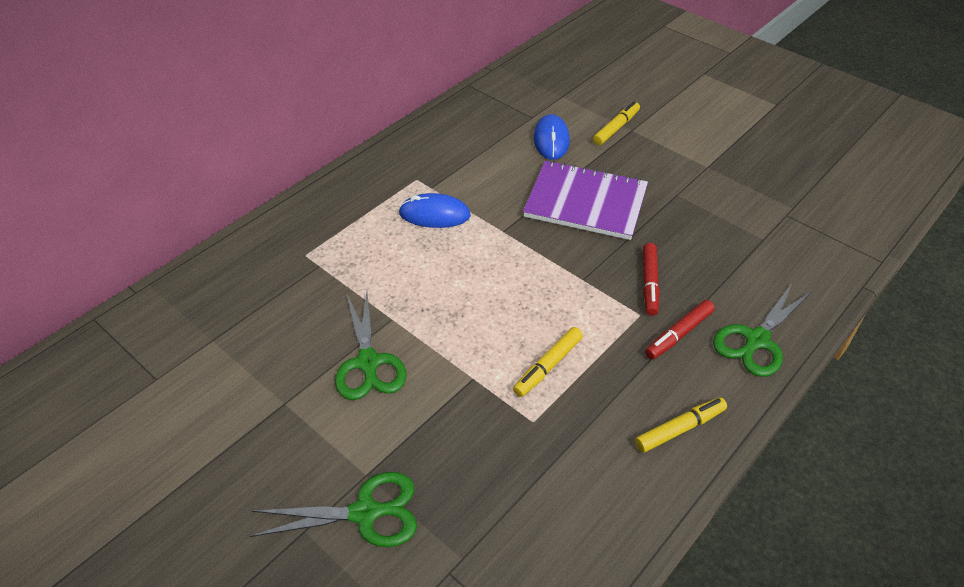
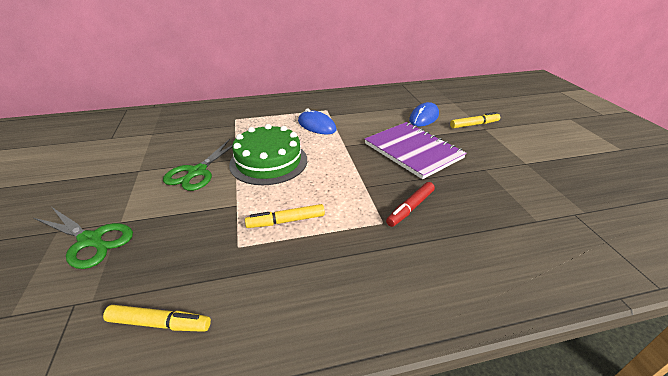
camera: 35 degrees right, 10 degrees down
yellow marker [635,397,727,453] -> yellow marker moved to [103,305,211,332]
red marker [645,300,715,360] -> none
green scissors [713,282,812,377] -> none
none -> green cake [229,124,307,185]

